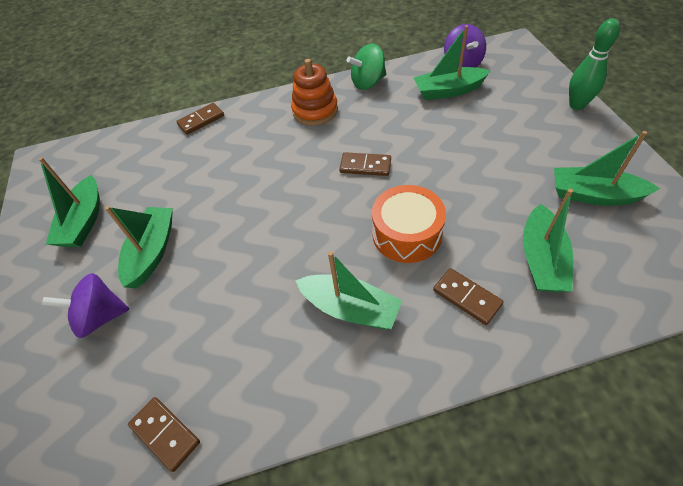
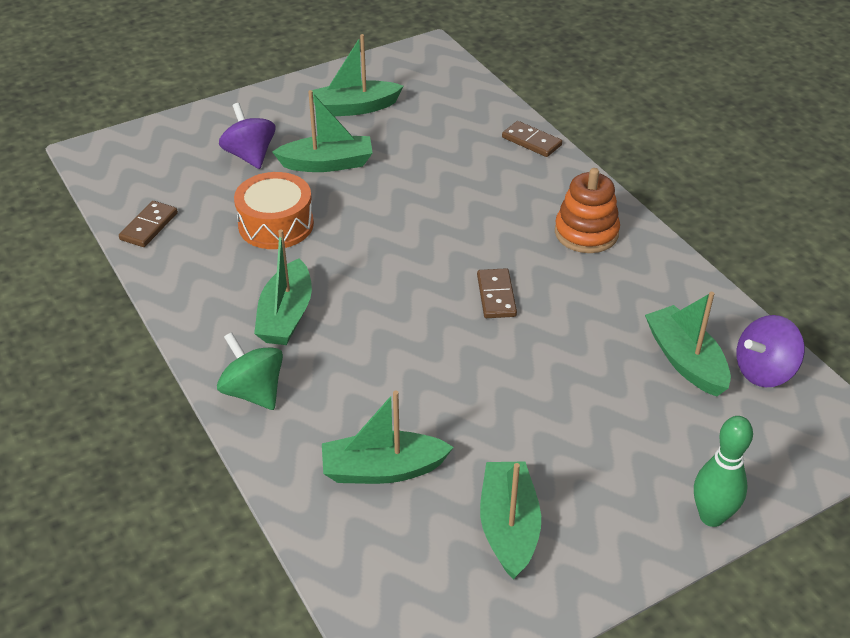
camera: 70 degrees right, 10 degrees down
green spinning top [346,44,386,90] -> green spinning top moved to [217,332,283,410]
orange drum [372,185,446,263] -> orange drum moved to [234,172,314,249]
brown domino [433,268,504,325] -> none

